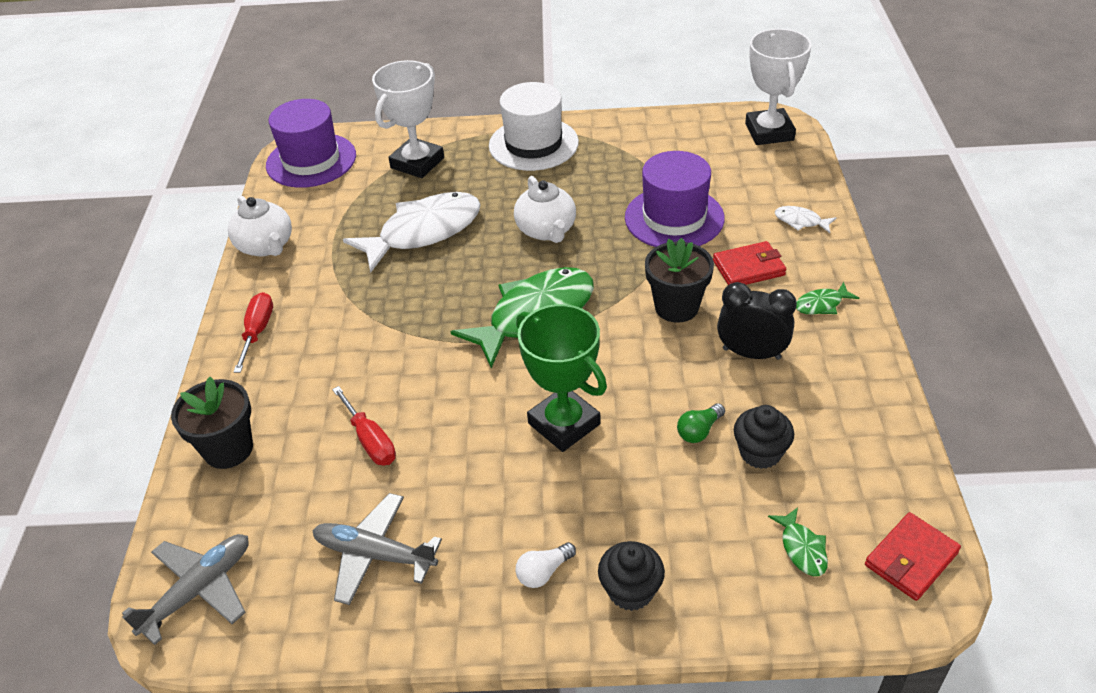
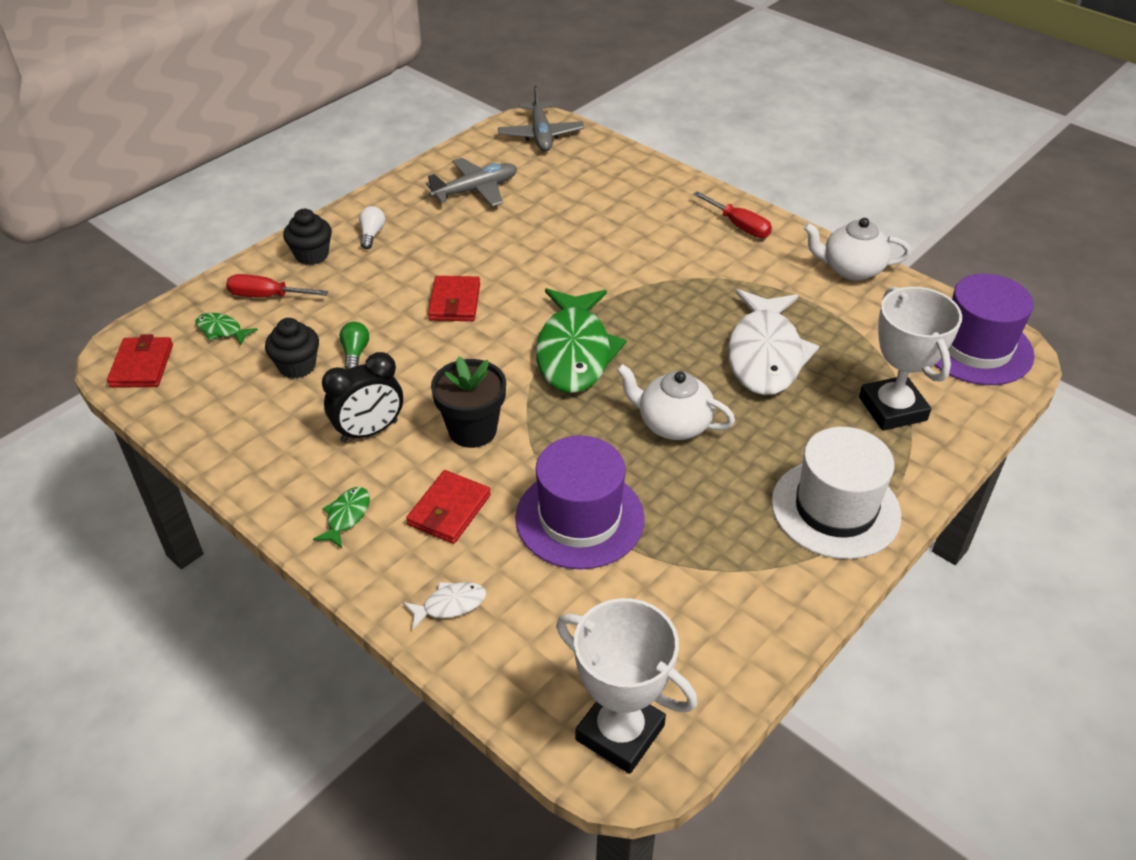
camera: 130 degrees right, 0 degrees up
black flower pot [171,377,253,469] -> none
red screwdriver [332,386,396,465] -> red screwdriver moved to [226,274,328,297]
green trophy [516,304,607,452] -> red wallet [428,276,480,321]

